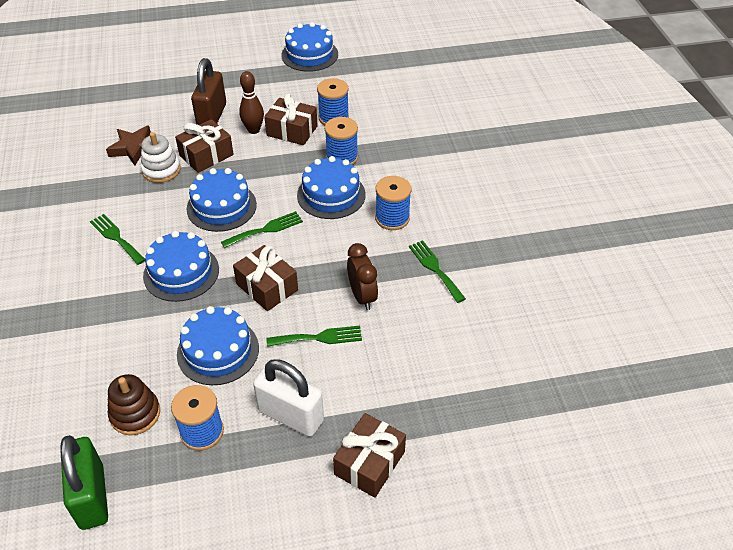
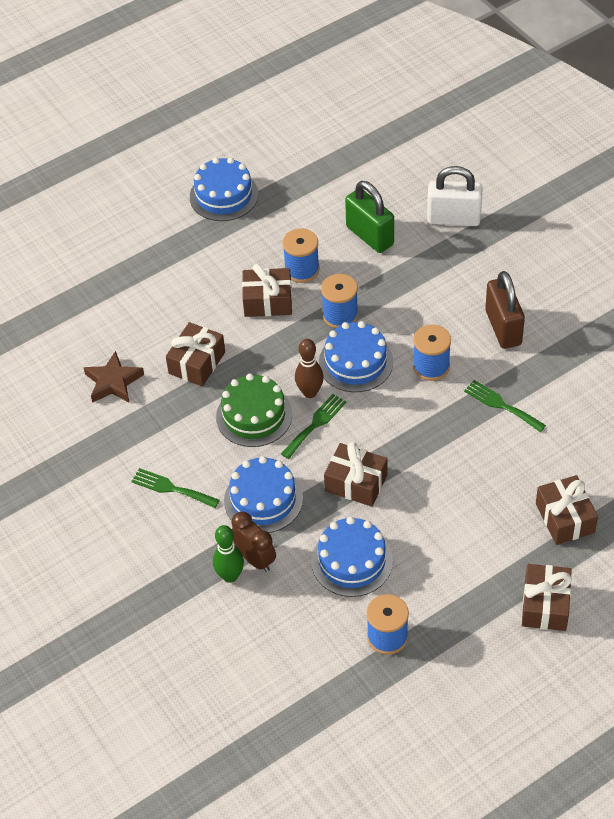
camera: 20 degrees left, 5 degrees up
green padlock [60,435,108,530] -> green padlock moved to [345,181,394,253]
brown stacking toy [108,374,160,435] -> none
white stacking toy [141,132,181,183] -> none
blue cake [187,168,257,232] -> green cake [216,373,292,447]
brown padlock [191,58,226,125] -> brown padlock moved to [485,271,525,349]
brown bowling pin [239,71,264,134] -> brown bowling pin moved to [295,339,324,398]
white padlock [253,359,324,437] -> white padlock moved to [427,166,483,226]
green fork [266,326,362,347] -> none
brown clock [347,243,378,310] -> brown clock moved to [232,512,276,572]
none -> green bowling pin [213,525,244,583]
none -> brown gift [536,475,598,545]

